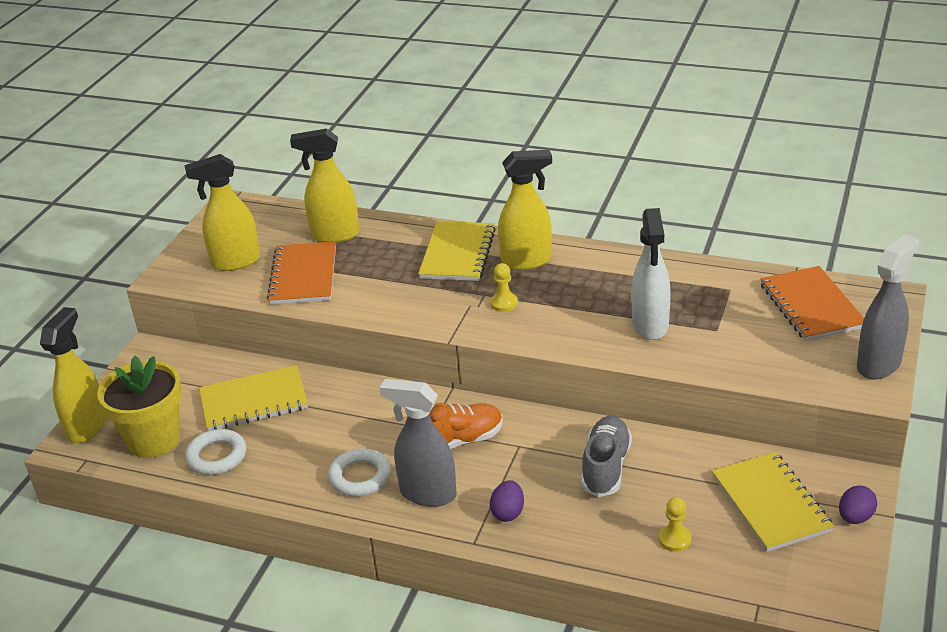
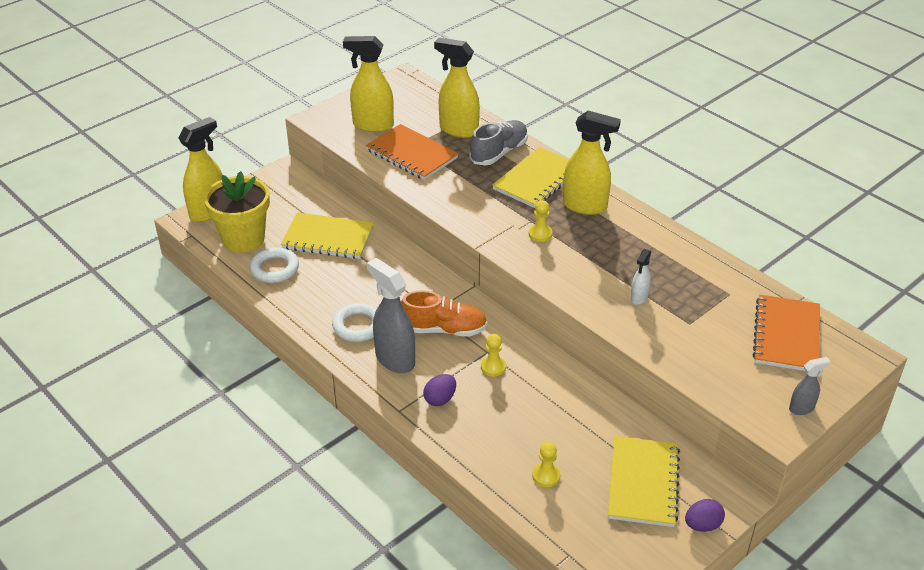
camera: 25 degrees right, 5 degrees up
orange notebook [267,241,336,305] -> orange notebook turned 75 degrees counterclockwise [366,124,458,180]
grey shoe [581,416,632,497] -> grey shoe moved to [470,120,528,165]
white spray bottle [632,208,671,340] -> white spray bottle [630,249,651,305], size x0.51
grey spray bottle [857,234,919,380] -> grey spray bottle [789,357,830,415], size x0.51
none -> yellow pawn [481,334,506,376]

